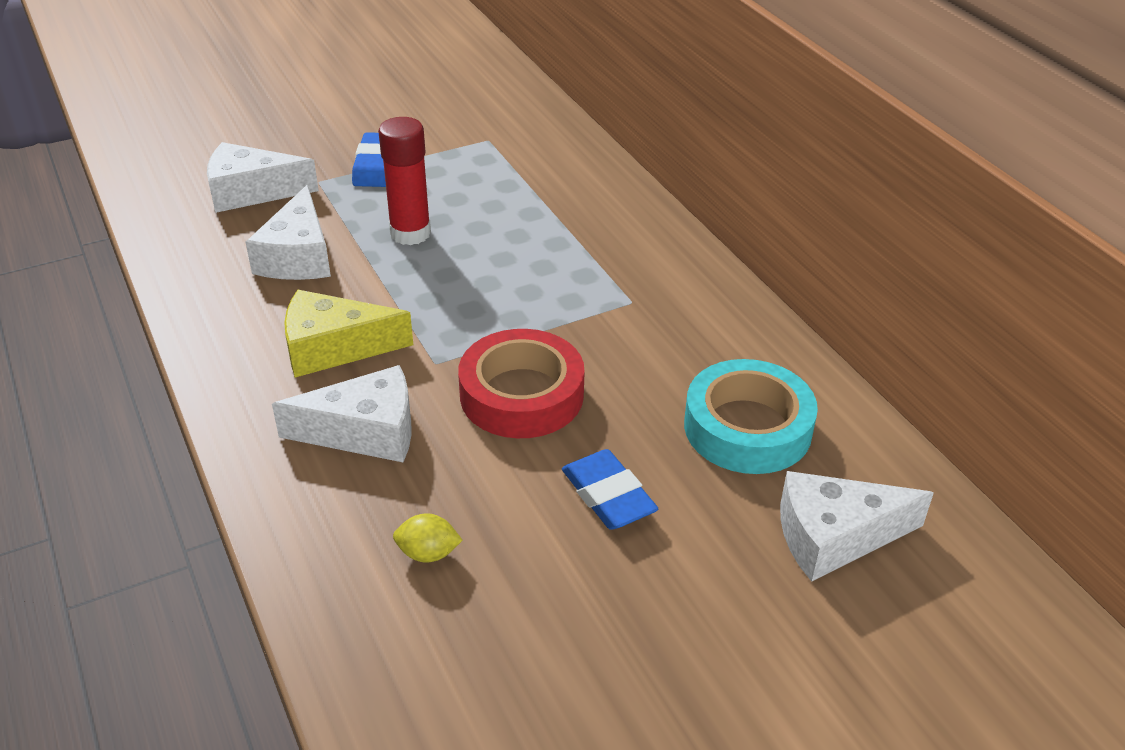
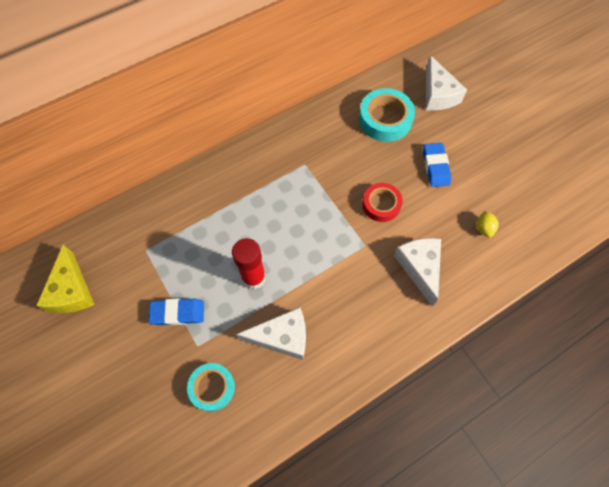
camera: 95 degrees left, 25 degrees up
white cheese [207,142,319,213] -> turquoise tape [187,363,235,412]
yellow cheese [284,290,413,377] -> yellow cheese moved to [36,245,95,313]
red tape [458,329,585,438] -> red tape [362,183,403,222], size x0.66
blue eraser [562,449,659,530] -> blue eraser turned 60 degrees counterclockwise [423,143,451,187]

